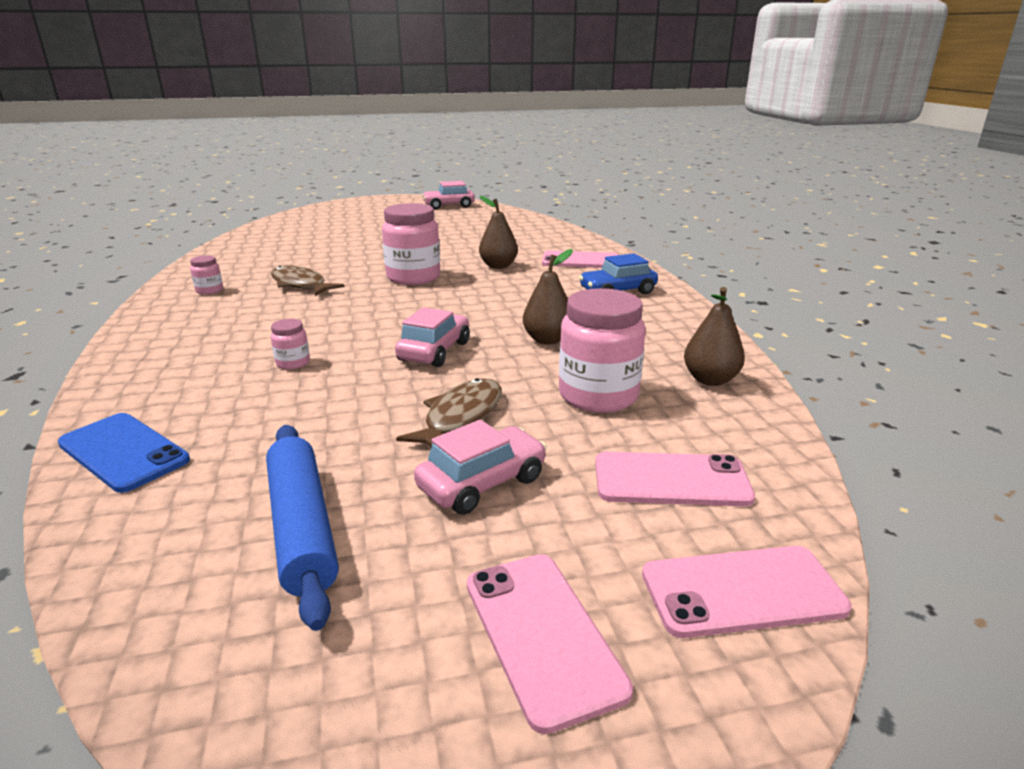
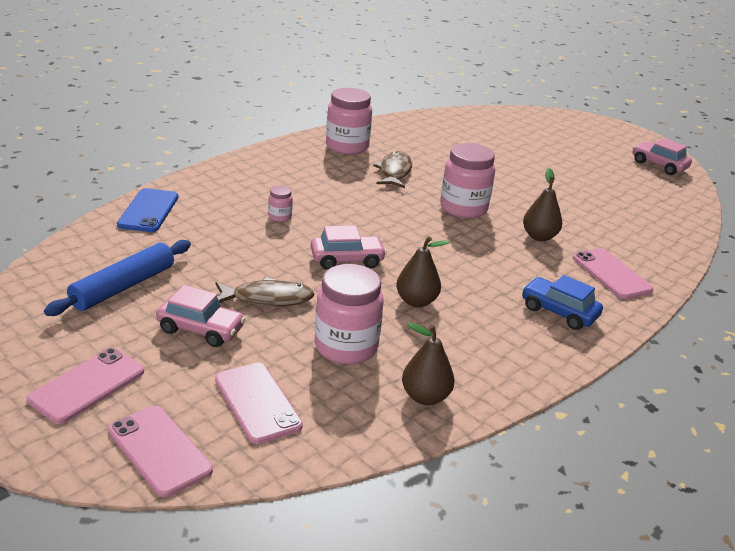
camera: 55 degrees right, 5 degrees up
pink jar [190,255,223,295] -> pink jar [326,88,372,155], size x2.18

